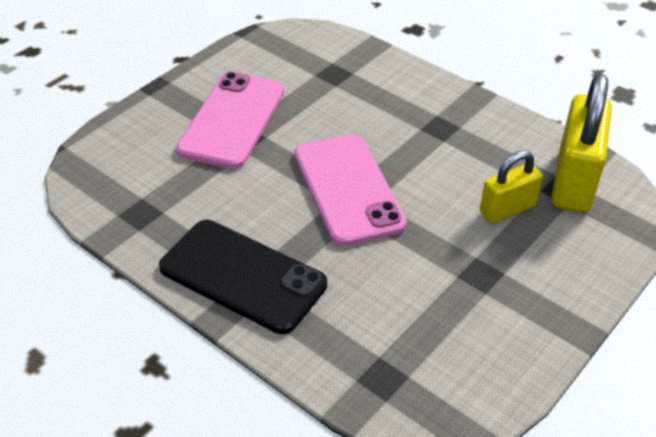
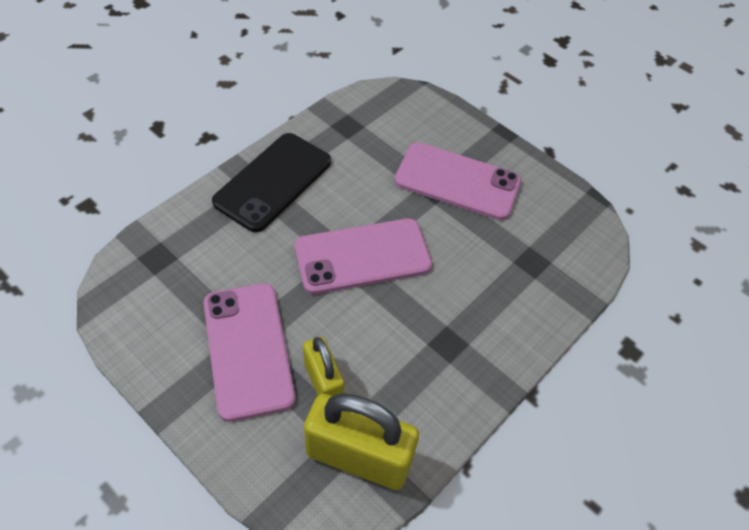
camera: 90 degrees right, 10 degrees up
none -> pink phone [204,283,296,422]

